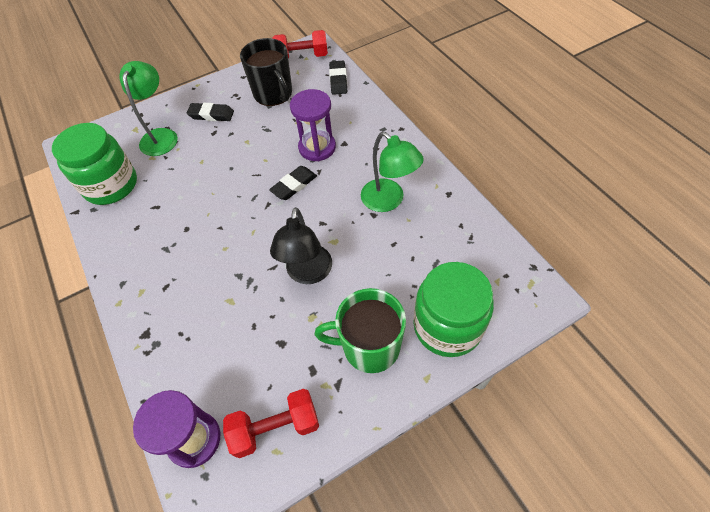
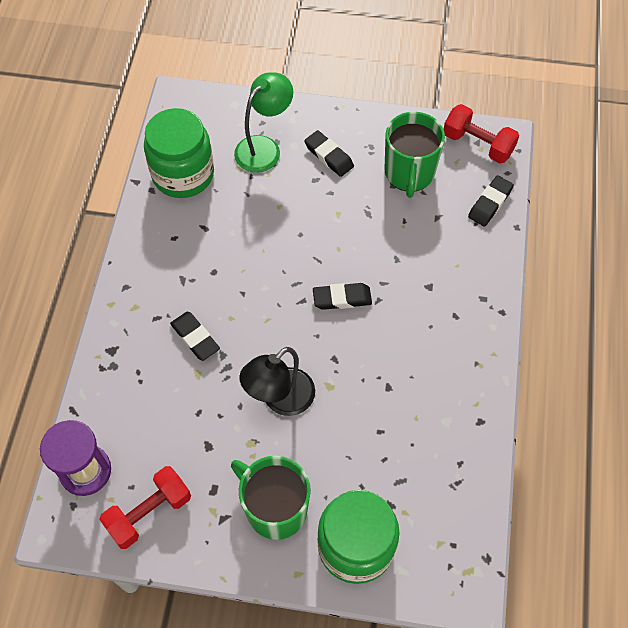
camera: 35 degrees right, 5 degrees up
red dumbbell [223,389,319,458] -> red dumbbell turned 60 degrees counterclockwise [99,466,191,549]
black mug [240,38,292,106] -> green mug [385,112,445,198]
purple hourglass [290,89,336,161] -> none
green lamp [361,132,424,212] -> none
none -> black eraser [170,312,220,361]

